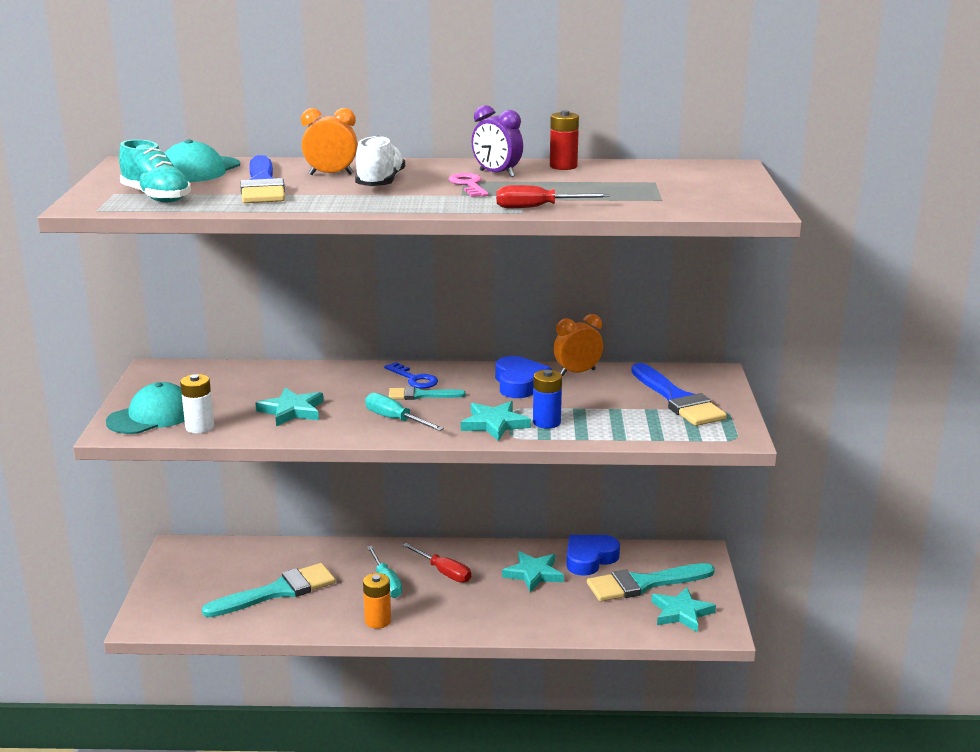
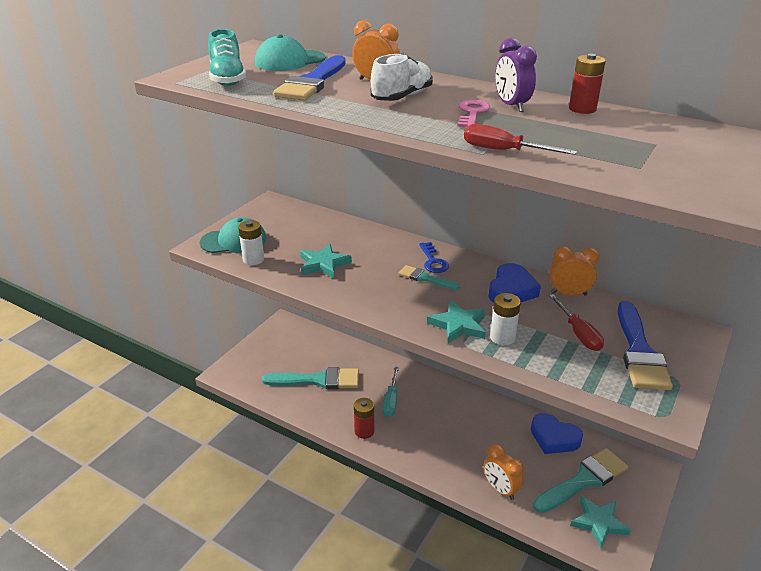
camera: 30 degrees right, 10 degrees up
orange battery [363,573,391,629] -> red battery [354,398,374,439]
turquoise screwdriver [365,393,444,431] -> none
red screwdriver [402,543,471,583] -> red screwdriver moved to [549,294,604,351]
turquoise star [502,551,564,592] -> none
blue battery [533,370,562,429] -> white battery [490,293,521,346]
blue heart [566,535,620,576] -> blue heart turned 135 degrees counterclockwise [531,413,583,454]
turquoise brush [587,563,715,601] -> turquoise brush turned 135 degrees clockwise [533,448,628,513]
none -> orange clock [483,444,524,500]

